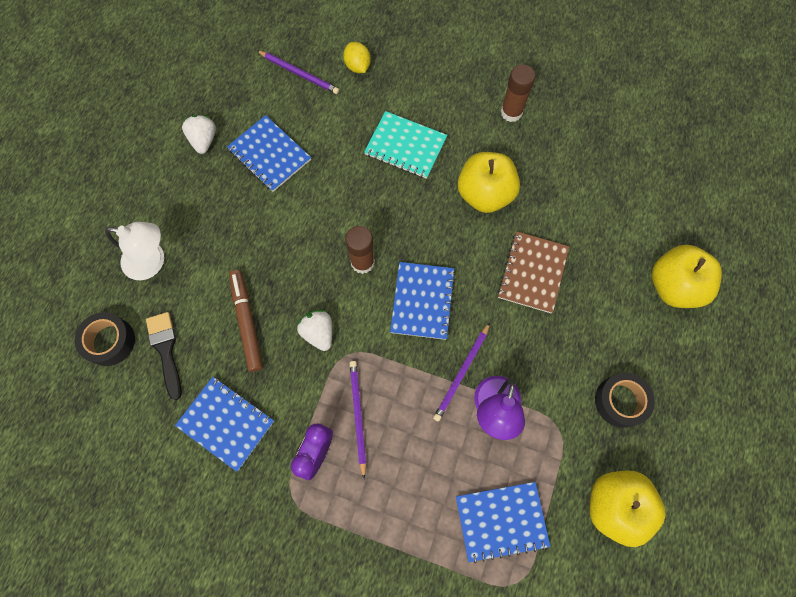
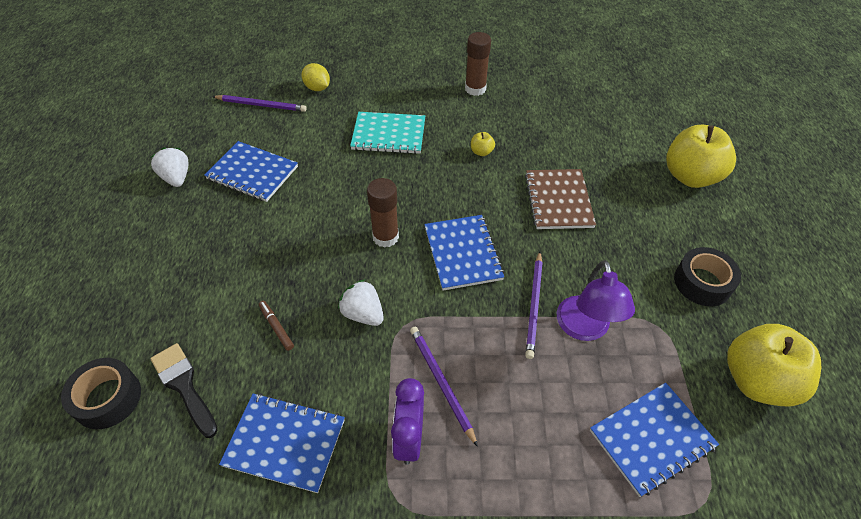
camera: 20 degrees left, 20 degrees down
white lamp [105,222,164,280] -> none
brown marker [229,270,263,372] -> brown marker [259,301,294,351], size x0.51
yellow apple [458,152,520,213] -> yellow apple [471,132,495,156], size x0.41

